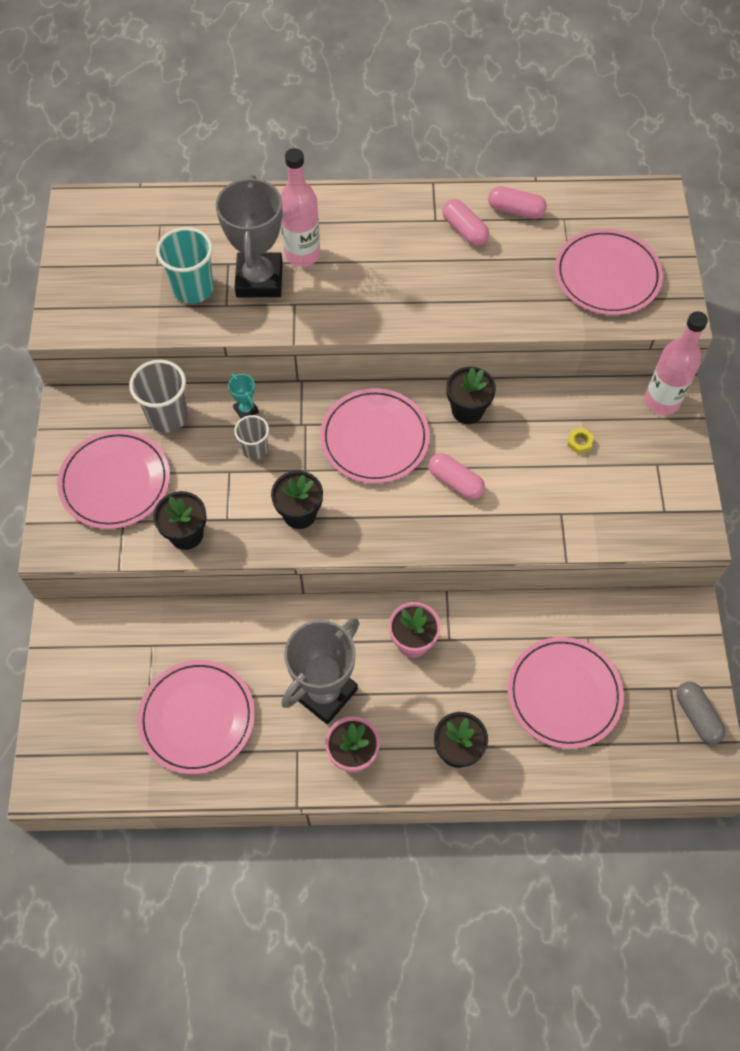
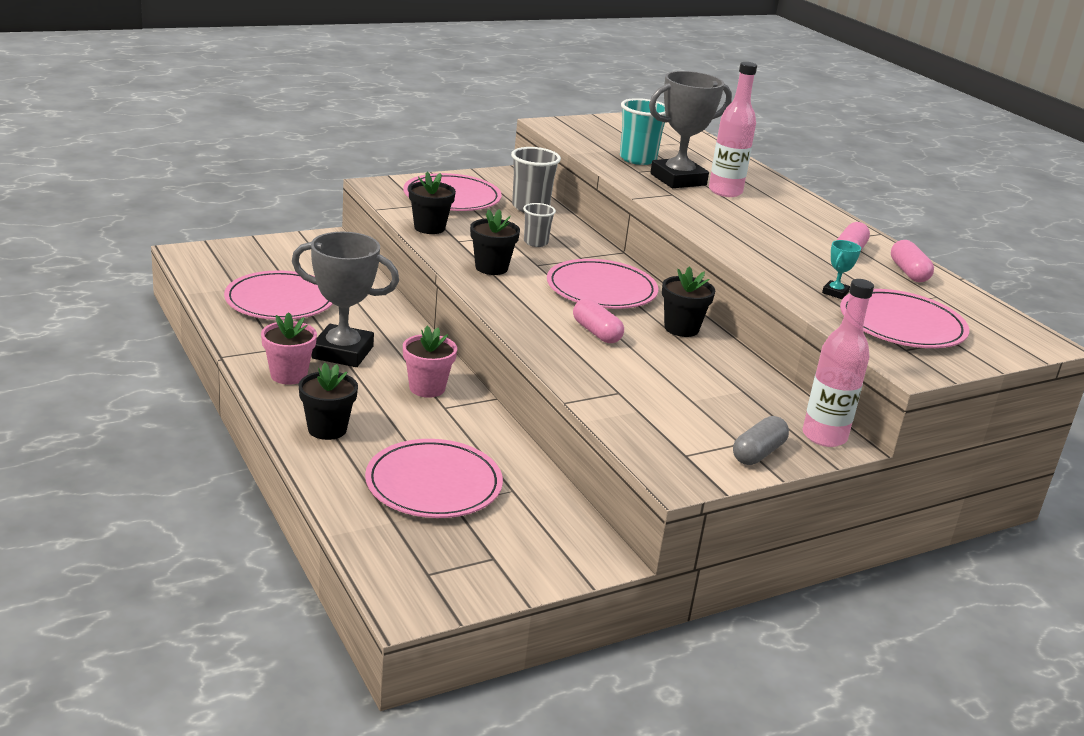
camera: 60 degrees right, 35 degrees down
turquoise trophy [228,374,259,418] -> turquoise trophy moved to [822,240,861,299]
pink capsule [429,453,485,500] -> pink capsule turned 45 degrees counterclockwise [573,299,624,343]
yellow nut [567,428,594,454] -> none
grey capsule [676,682,726,744] -> grey capsule moved to [733,416,789,465]

